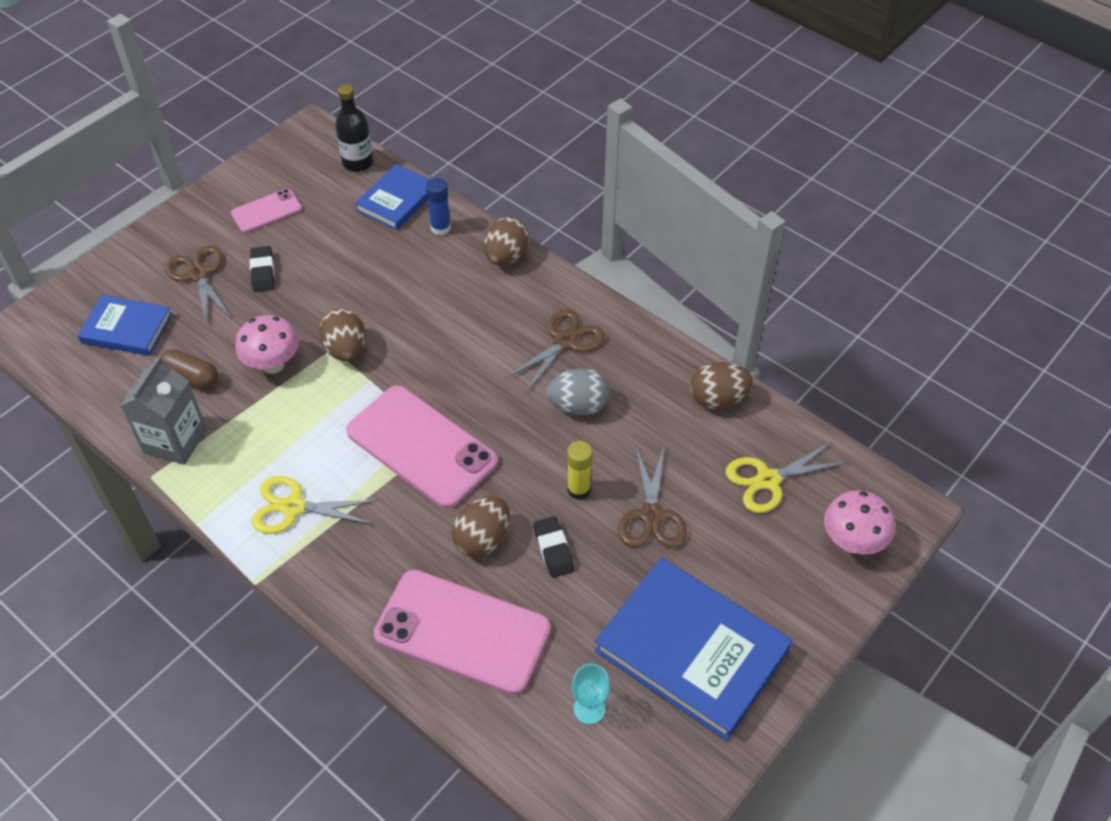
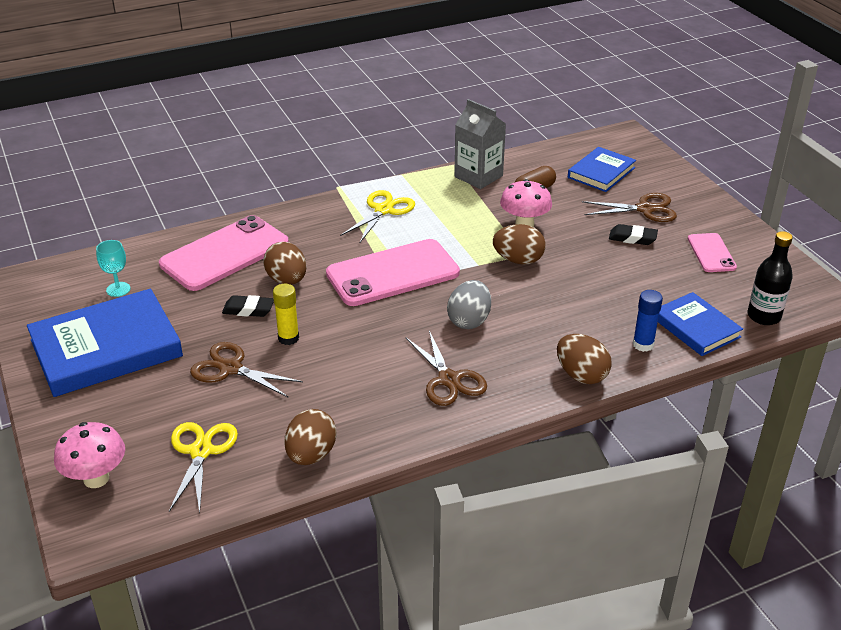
camera: 115 degrees right, 15 degrees down
grey egg [547,368,610,415] -> grey egg moved to [447,280,491,329]

